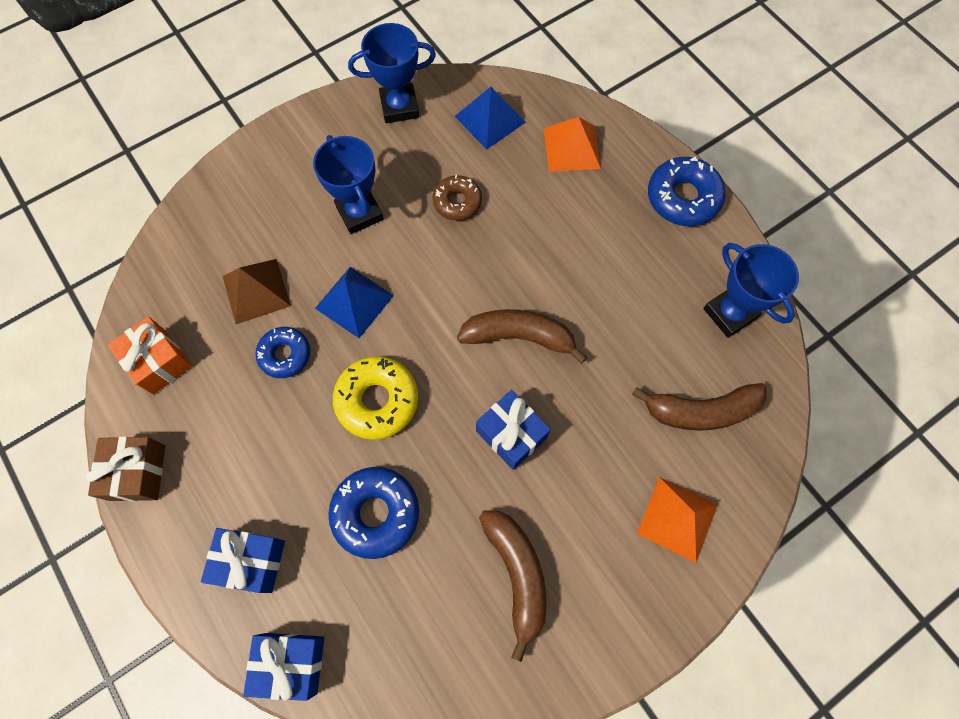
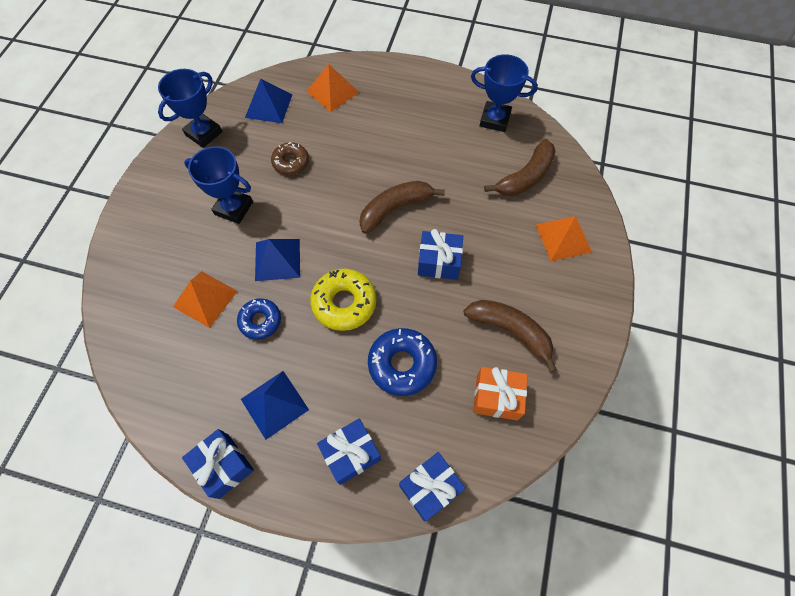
camera: 40 degrees left, 5 degrees down
brown gift [86,437,165,501] -> blue gift [182,429,254,499]
orange gift [107,316,192,395] -> orange gift moved to [473,367,528,420]
brown pyramid [223,259,291,324] -> orange pyramid [173,271,237,328]
blue donut [648,157,726,226] -> none
none -> blue pyramid [241,371,309,440]

